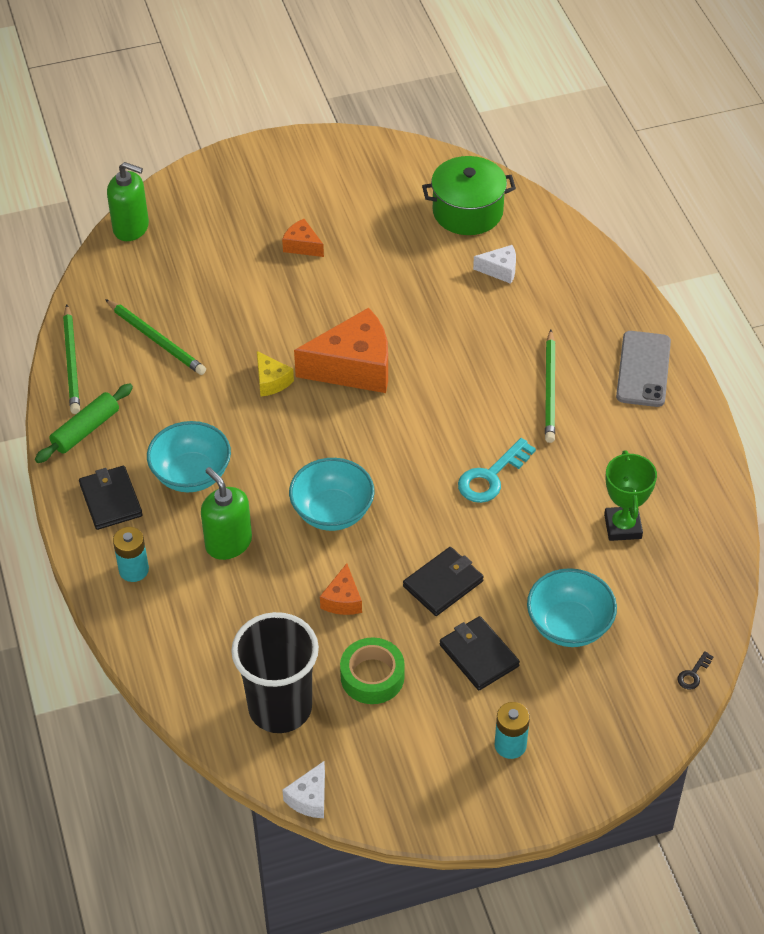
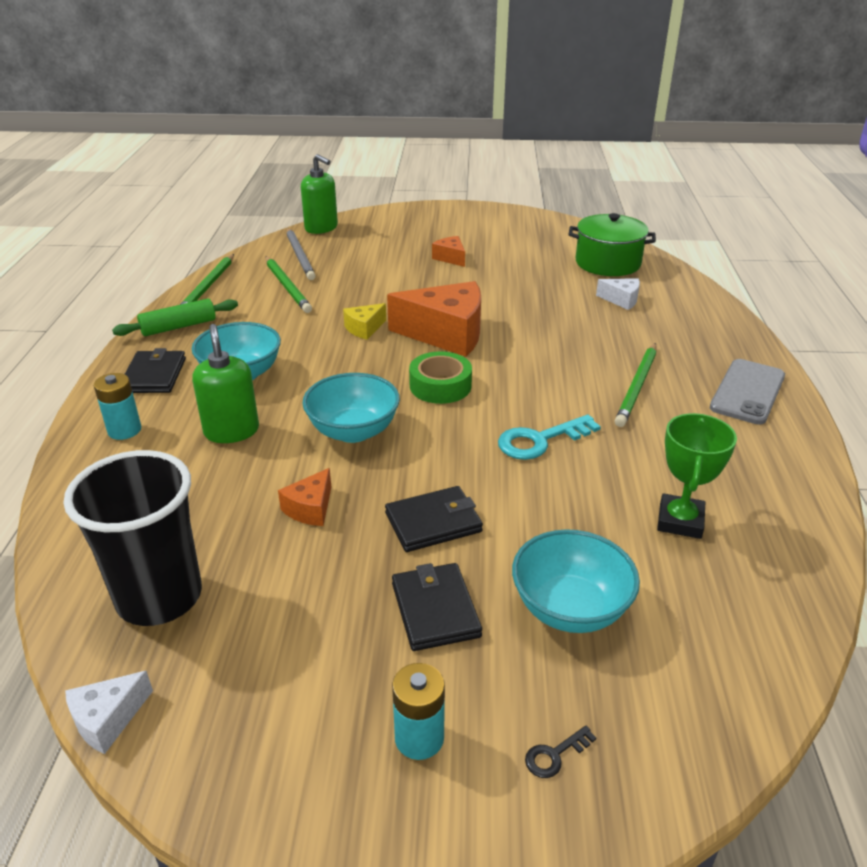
camera: 20 degrees right, 15 degrees down
yellow cheese [257,351,294,397] -> yellow cheese turned 60 degrees clockwise [343,303,386,340]
green tape [340,638,405,704] -> green tape moved to [409,351,472,404]
black key [677,651,713,690] -> black key moved to [525,726,596,778]
none -> grey pencil [287,228,316,280]

